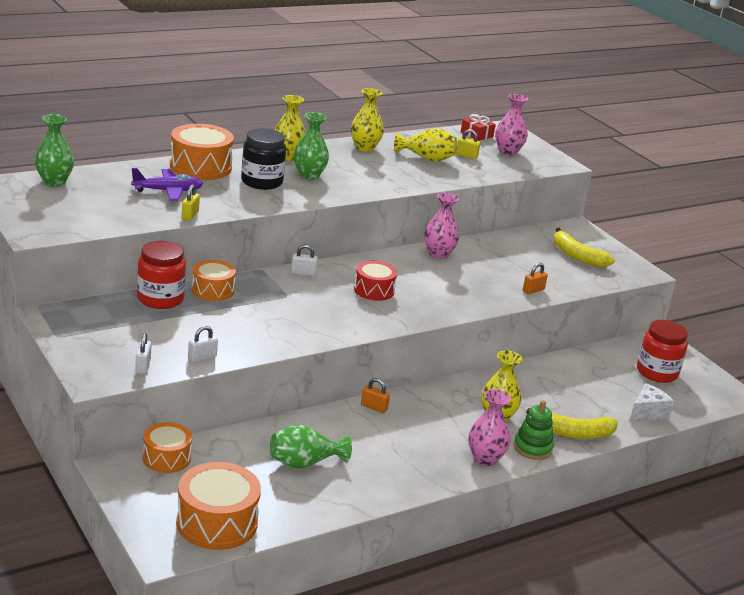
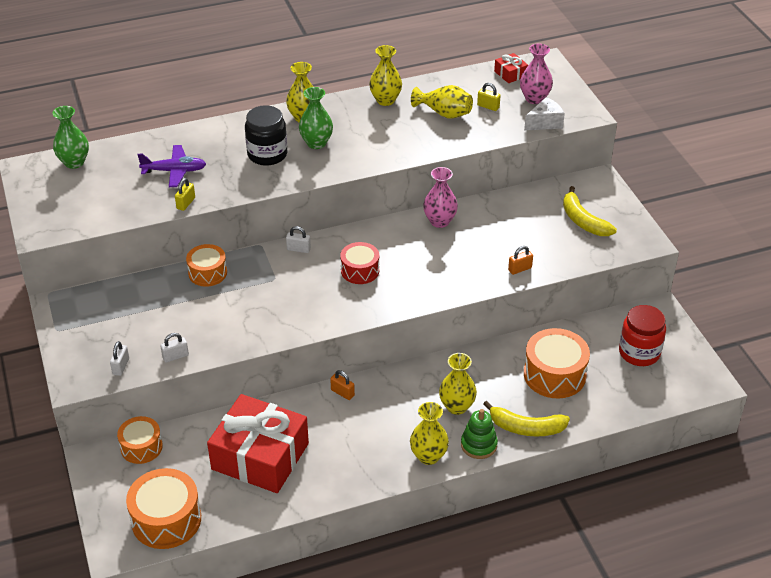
camera: 15 degrees right, 15 degrees up
red jar [137,241,186,309] -> none
orange drum [170,124,234,180] -> orange drum moved to [524,328,590,398]
green vase [270,425,352,469] -> red gift [207,394,309,493]
pink vase [468,389,511,466] -> yellow vase [410,402,449,465]
white cheese [629,383,675,422] -> white cheese moved to [524,97,565,130]

